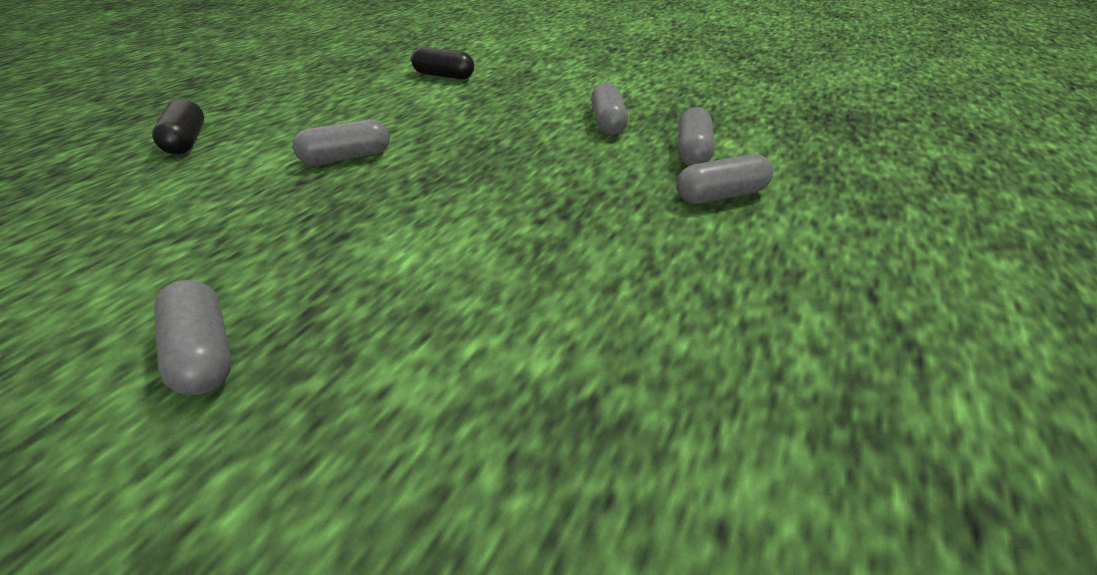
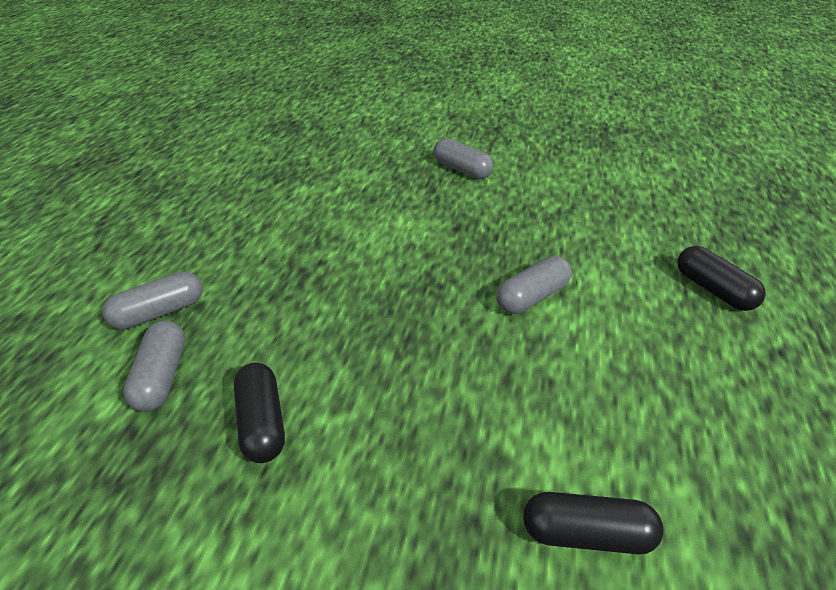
camera: 165 degrees right, 0 degrees up
grey capsule [591,82,628,135] -> black capsule [233,363,285,463]

